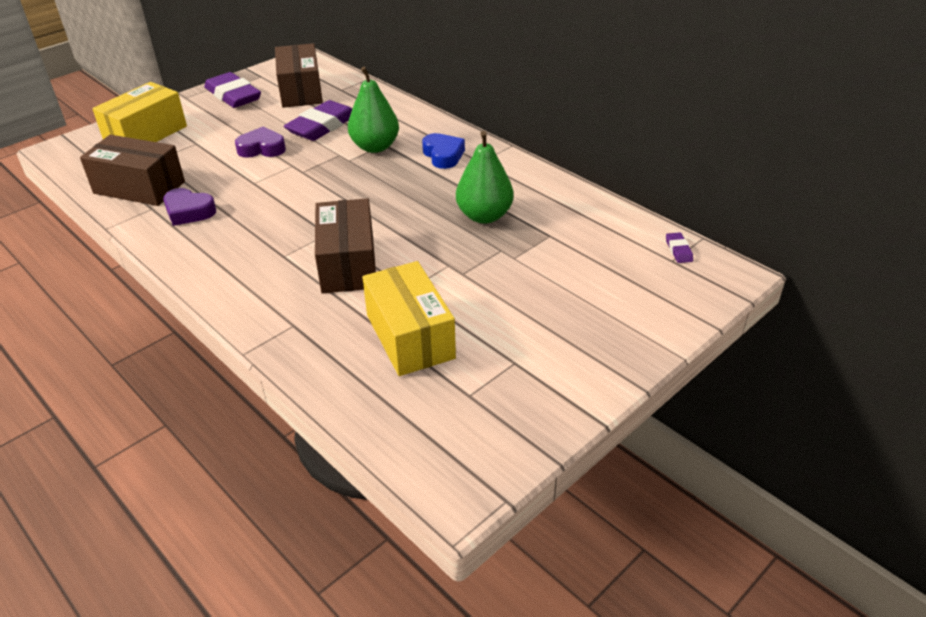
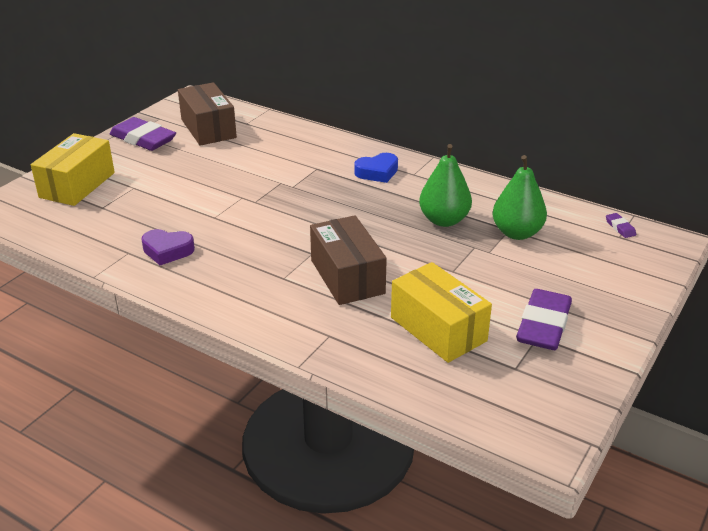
camera: 15 degrees left, 5 degrees down
brown box [80,135,185,206] -> none
purple heart [235,127,286,158] -> none
purple eraser [284,100,352,141] -> purple eraser moved to [516,289,572,350]
green pear [348,67,399,153] -> green pear moved to [492,155,547,240]
blue heart [422,133,465,169] -> blue heart turned 105 degrees clockwise [354,153,398,183]

